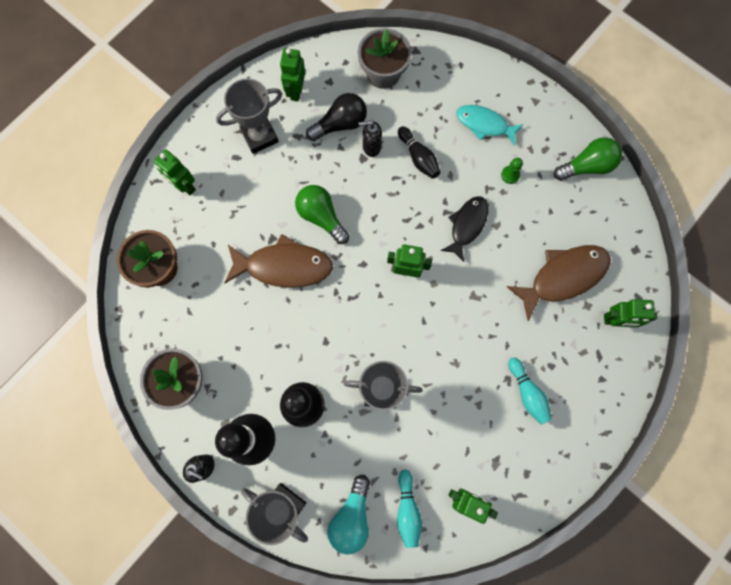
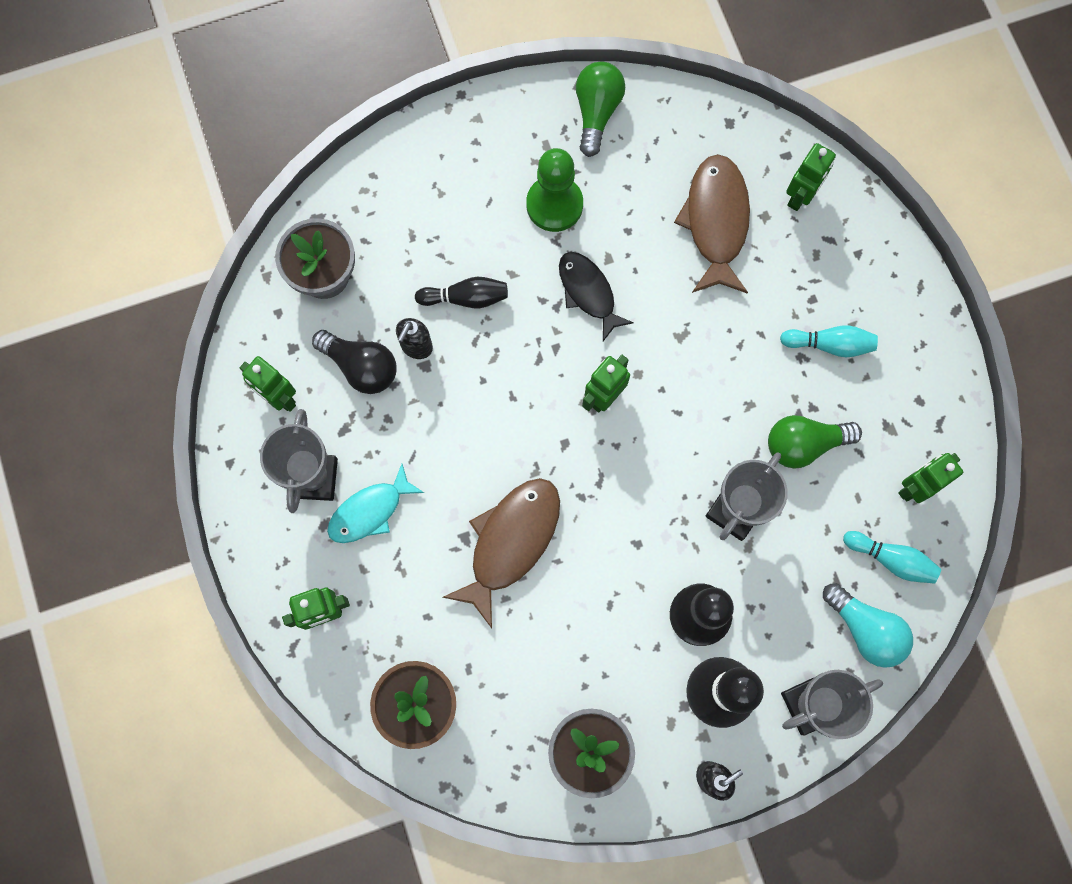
camera: 60 degrees left, 0 degrees up
green light bulb [295,185,350,244] -> green light bulb moved to [768,415,862,469]
black light bulb [306,93,367,141] -> black light bulb turned 120 degrees clockwise [312,330,396,394]
turquoise fish [456,105,524,146] -> turquoise fish moved to [327,464,424,543]
green pawn [501,158,523,184] -> green pawn [526,148,583,232], size x2.18

